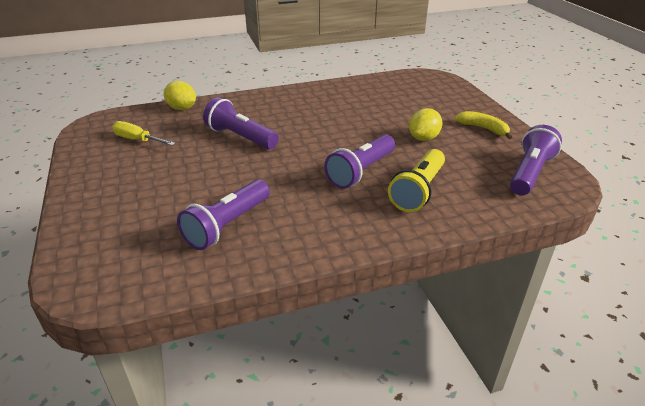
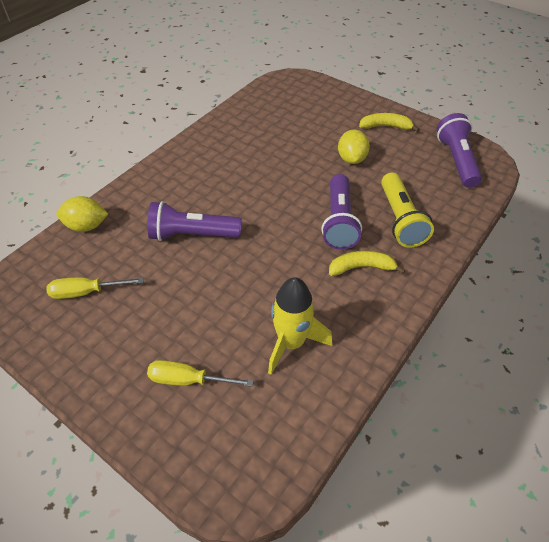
camera: 35 degrees left, 15 degrees up
purple flashlight [177,180,270,250] -> yellow rocket [268,277,332,375]
none -> yellow screwdriver [147,360,254,387]
none -> yellow banana [329,250,405,276]

